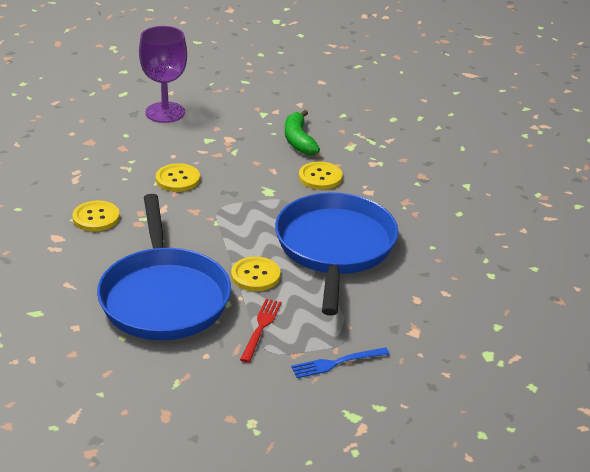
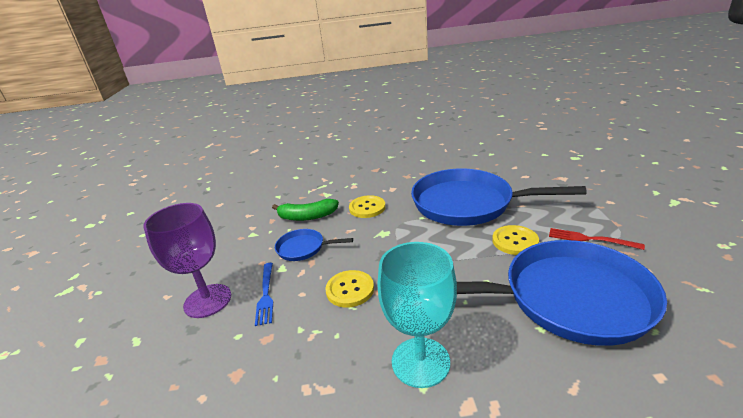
camera: 75 degrees left, 5 degrees down
yellow button [72,201,120,232] -> turquoise goblet [377,242,457,388]
blue fork [291,347,390,378] -> blue fork moved to [255,263,273,326]
none -> blue pan [275,229,353,261]

